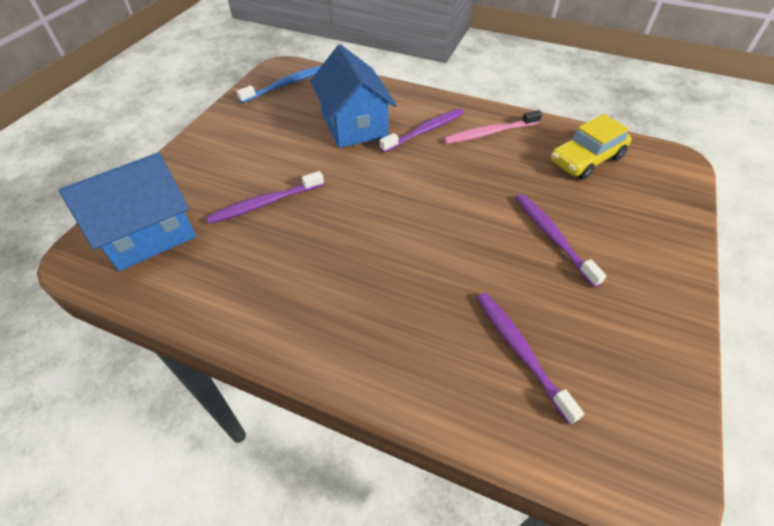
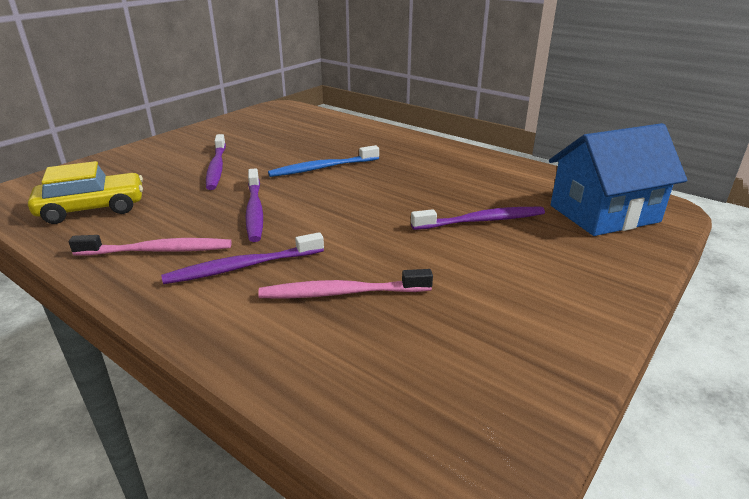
camera: 165 degrees left, 20 degrees down
blue toothbrush [236,66,321,103] -> blue toothbrush moved to [268,145,379,177]
blue house [310,44,397,148] -> pink toothbrush [258,269,433,299]
purple toothbrush [477,292,584,425] -> purple toothbrush moved to [245,168,263,242]

